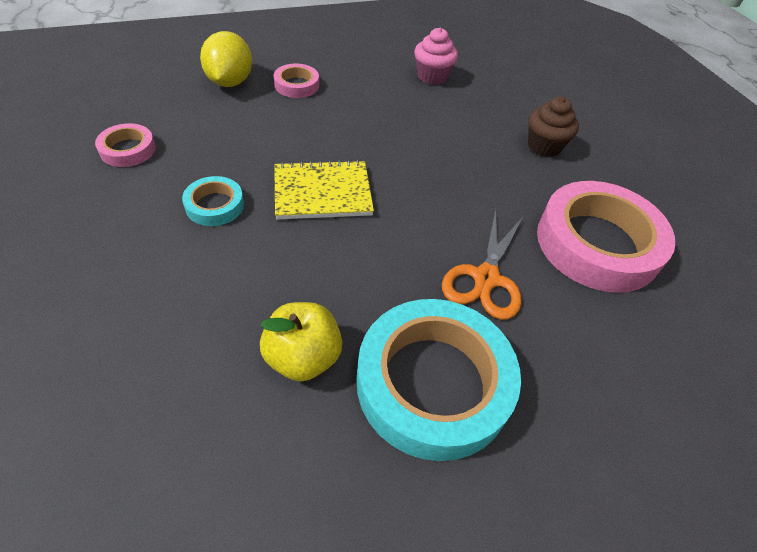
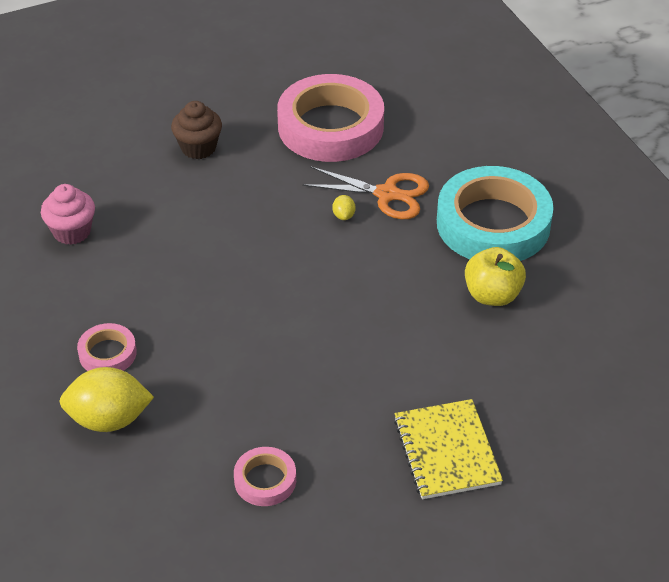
camera: 90 degrees left, 5 degrees down
turquoise tape [182,176,244,226] -> none
yellow notebook [274,160,374,219] -> yellow notebook moved to [394,399,503,499]
none -> yellow lemon [332,195,356,220]

